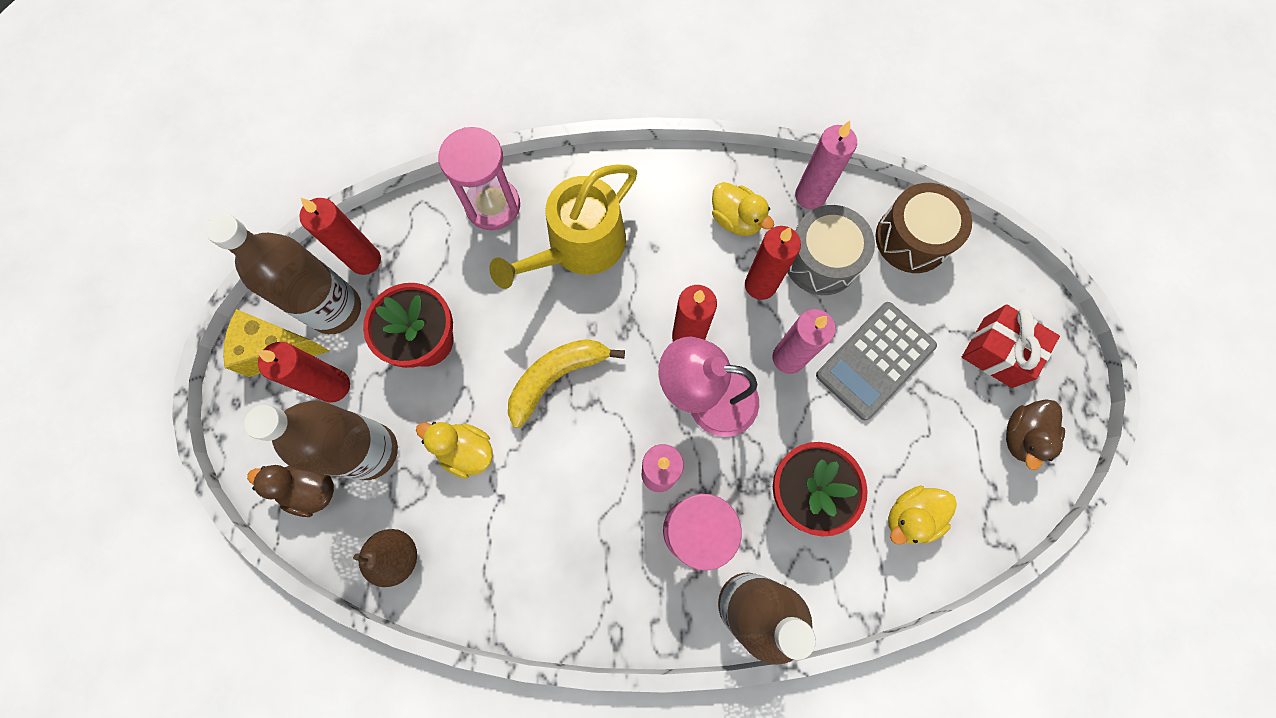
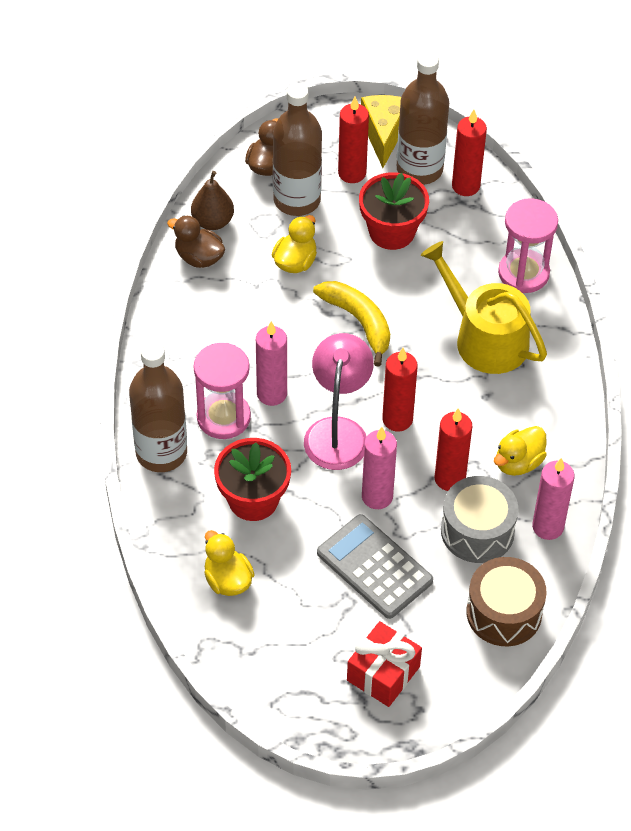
camera: 90 degrees right, 20 degrees down
brown duck [1006,399,1065,470] -> brown duck moved to [167,215,225,268]

